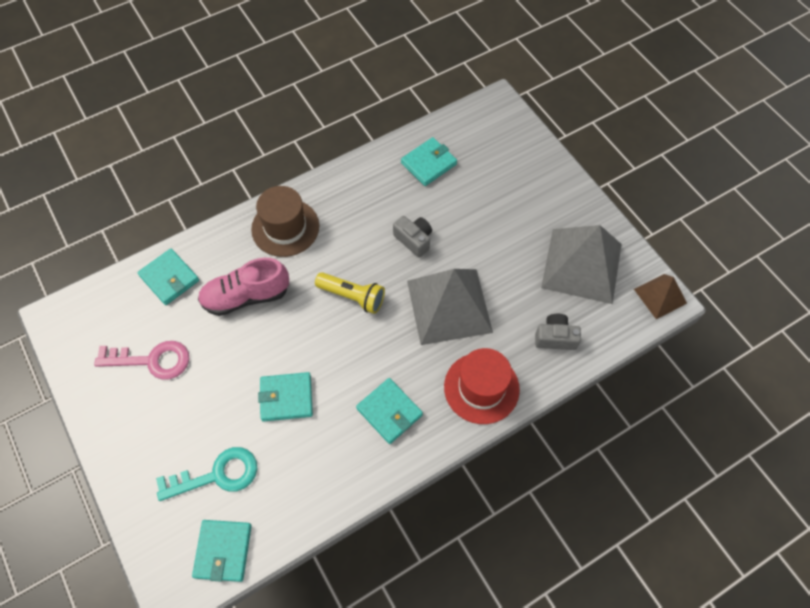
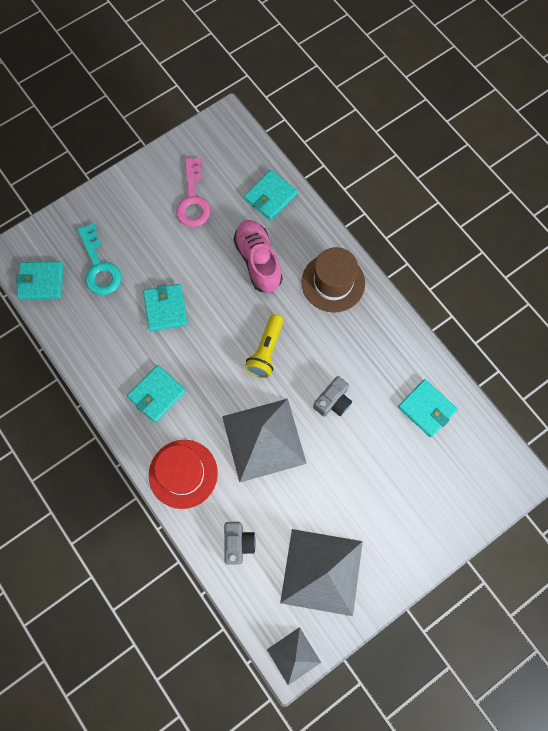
camera: 85 degrees right, 10 degrees up
brown pyramid [634,274,687,319] -> grey pyramid [267,627,321,685]

